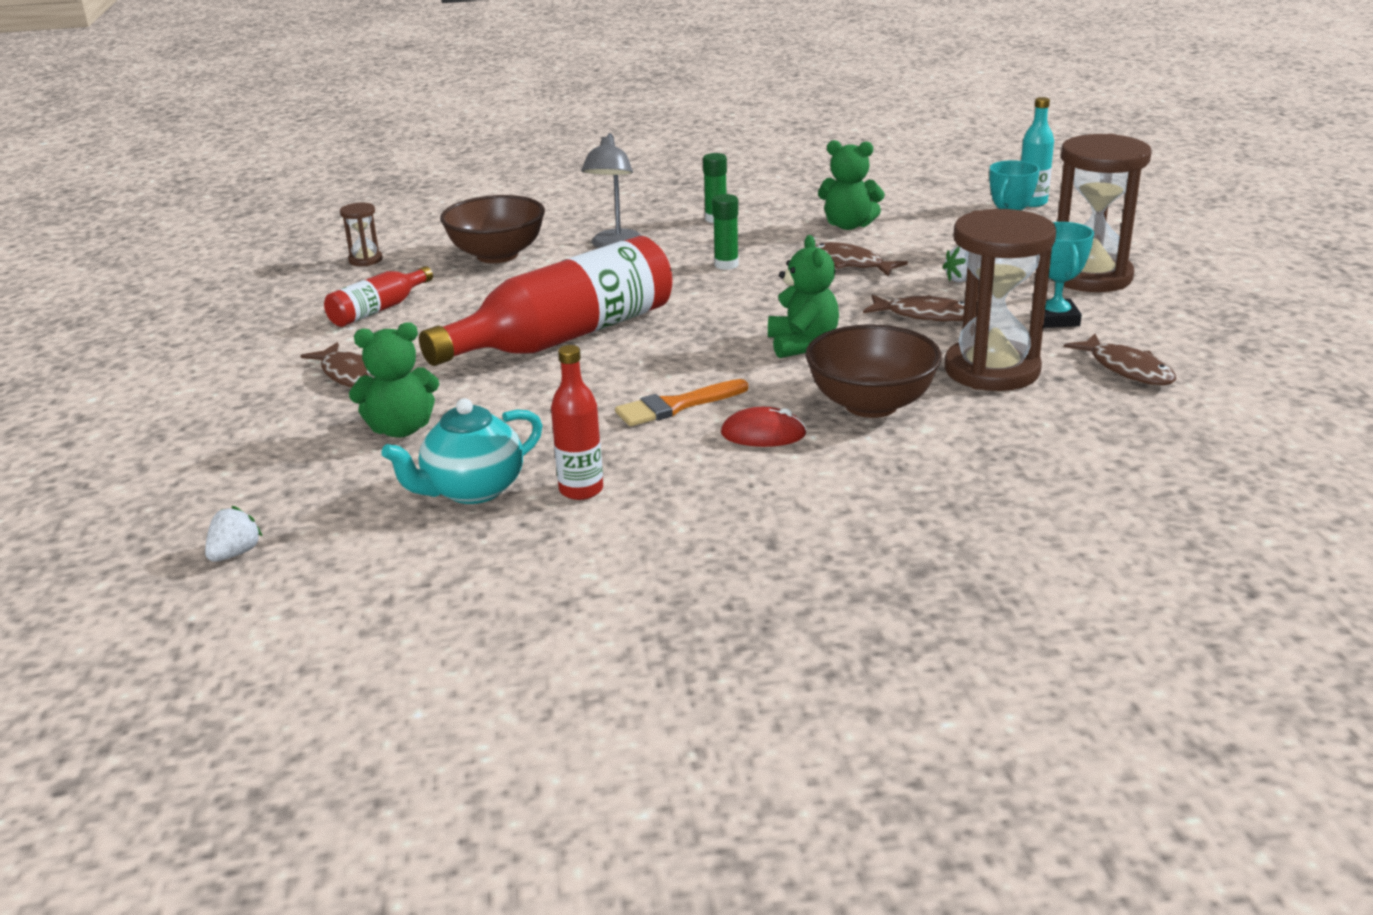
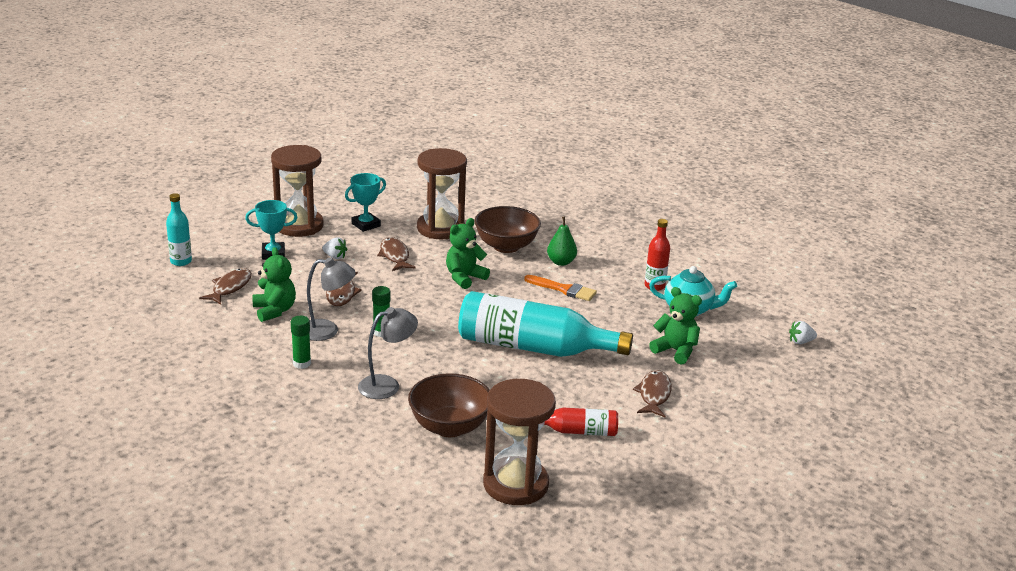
camera: 130 degrees left, 0 degrees up
brown hourglass [340,203,383,266] -> brown hourglass [483,379,556,505], size x2.26
red bottle [419,236,673,366] -> turquoise bottle [458,291,633,357]
red mouse [721,407,807,447] -> green pear [547,217,577,266]
brown fish [1064,334,1176,385] -> brown fish moved to [199,268,252,305]
none -> grey lamp [307,257,356,341]

